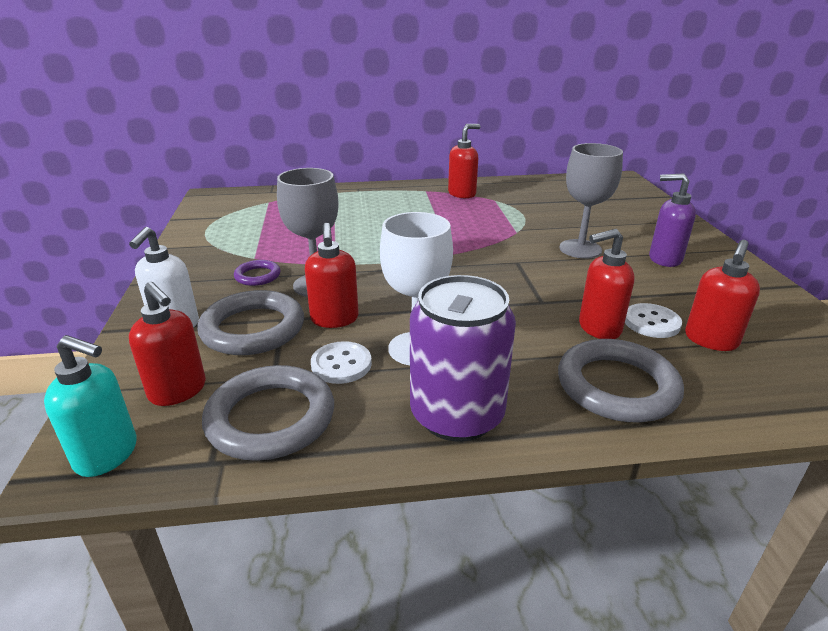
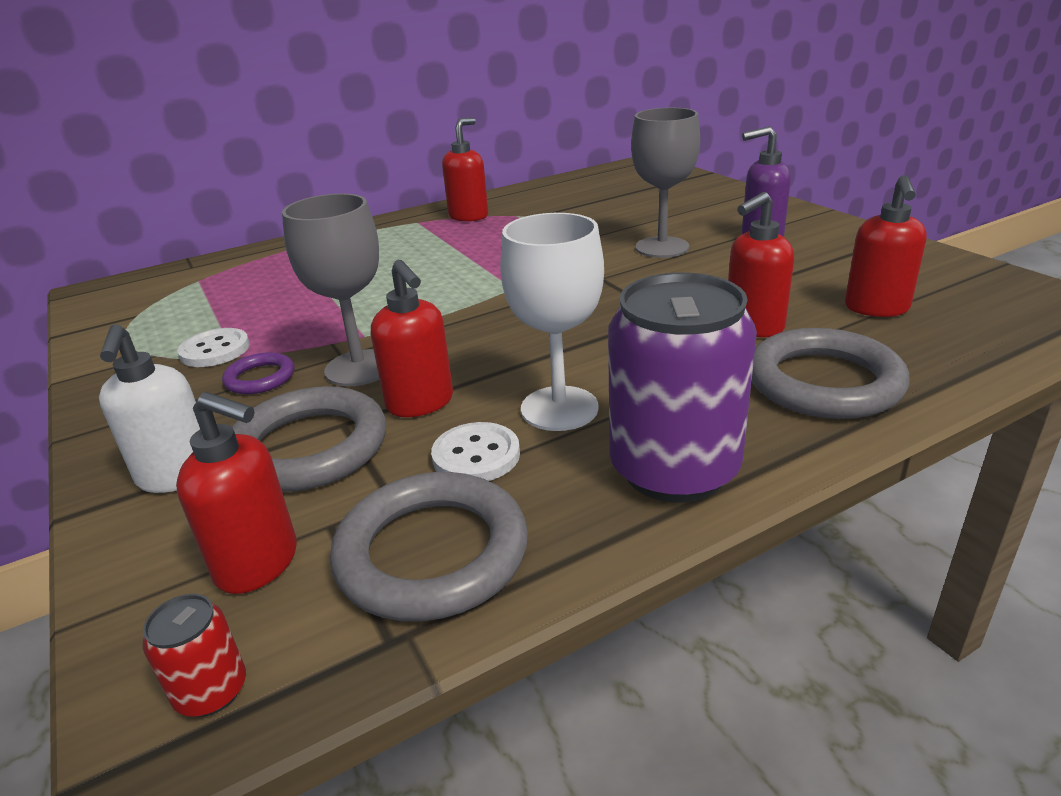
camera: 20 degrees left, 0 degrees up
turquoise soap dispenser [44,335,137,477] -> red can [142,594,246,717]
white button [625,303,682,338] -> white button moved to [177,328,250,367]

